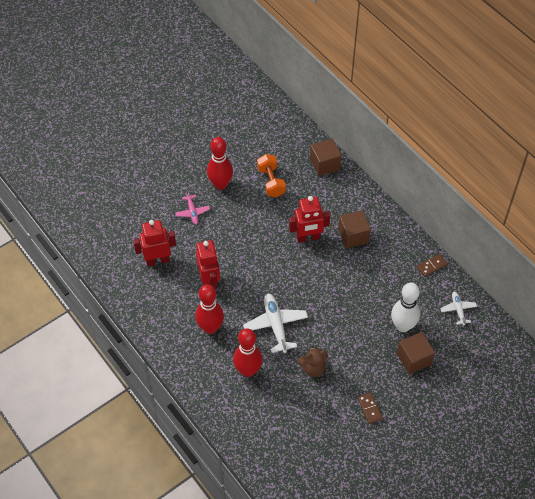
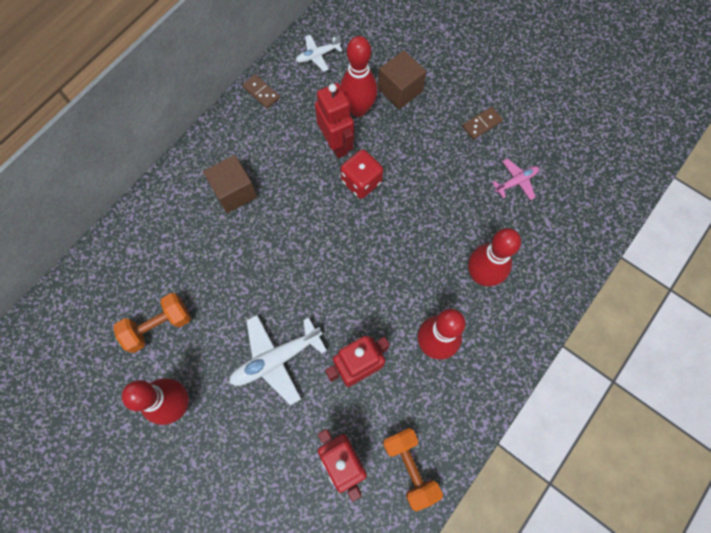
camera: 105 degrees left, 15 degrees up
pink plane [175,191,210,224] -> pink plane moved to [492,159,539,200]
white plane [243,293,308,353] -> white plane moved to [229,315,327,405]
red robot [289,196,330,243] -> red robot moved to [315,83,354,158]
brown teddy bear [297,346,328,377] -> none
brown cube [310,138,341,176] -> none
white bowling pin [391,283,420,332] -> red bowling pin [340,36,378,117]
none -> red dice [341,149,383,199]
none -> orange dumbbell [383,428,443,512]

